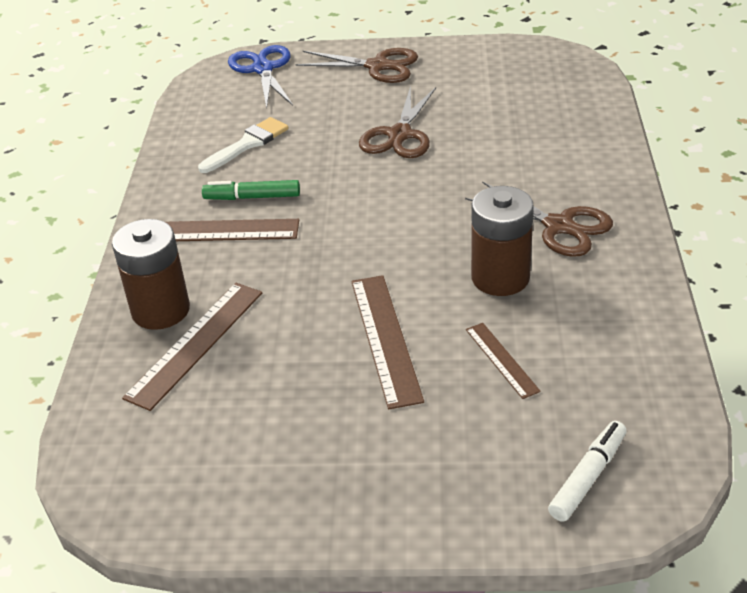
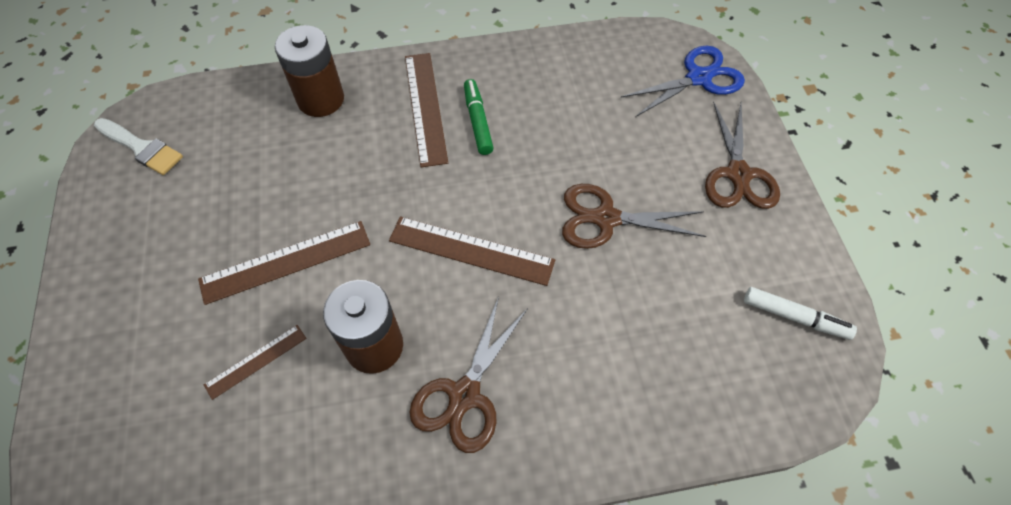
camera: 75 degrees right, 20 degrees up
brown ruler [122,283,262,411] -> brown ruler moved to [389,216,555,286]
white brush [198,117,288,173] -> white brush moved to [94,118,183,175]
white marker [548,421,627,522] -> white marker moved to [744,287,857,340]

